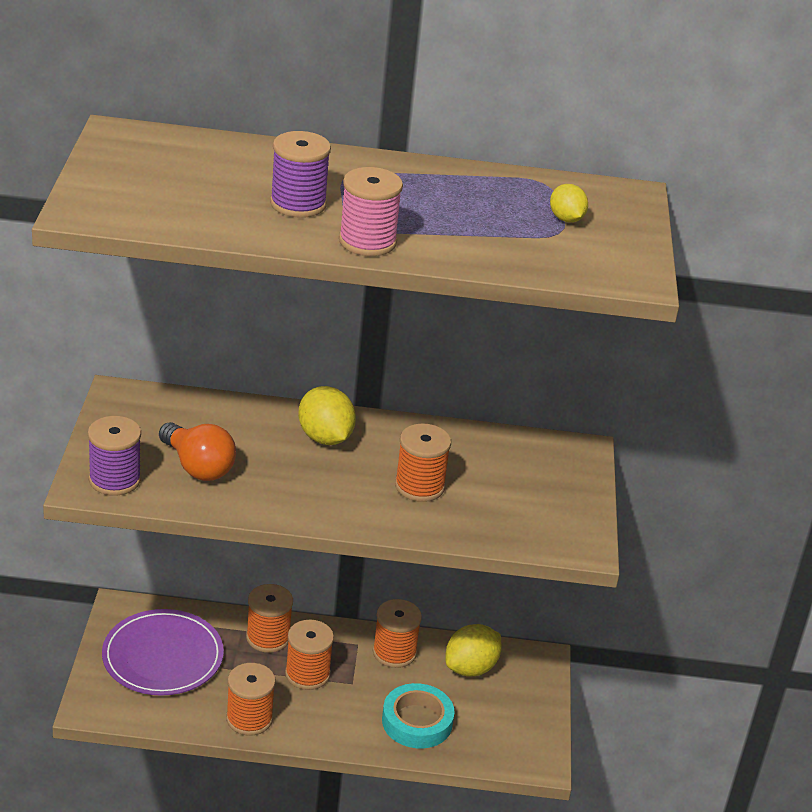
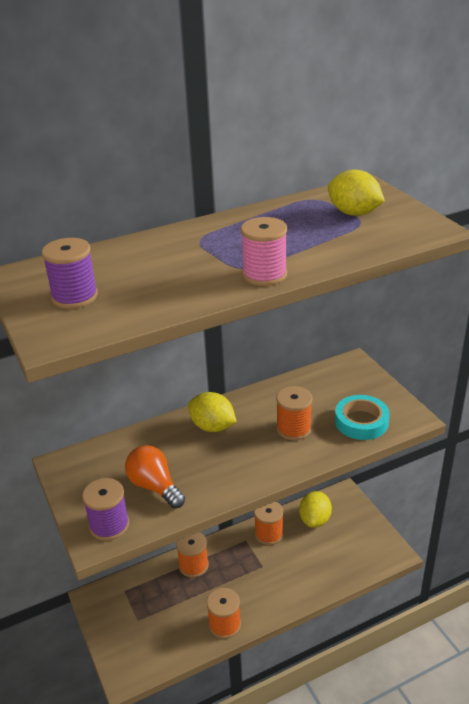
camera: 25 degrees left, 0 degrees up
purple plate [102,609,224,696] -> none
orange light bulb [159,422,236,481] -> orange light bulb turned 150 degrees counterclockwise [125,445,185,509]
purple spool [270,131,331,218] -> purple spool moved to [42,238,98,309]
orange spool [285,620,334,690] -> none
turquoise tape [382,683,455,748] -> turquoise tape moved to [335,395,390,440]
yellow lemon [550,184,588,223] -> yellow lemon [328,170,385,216], size x1.70

